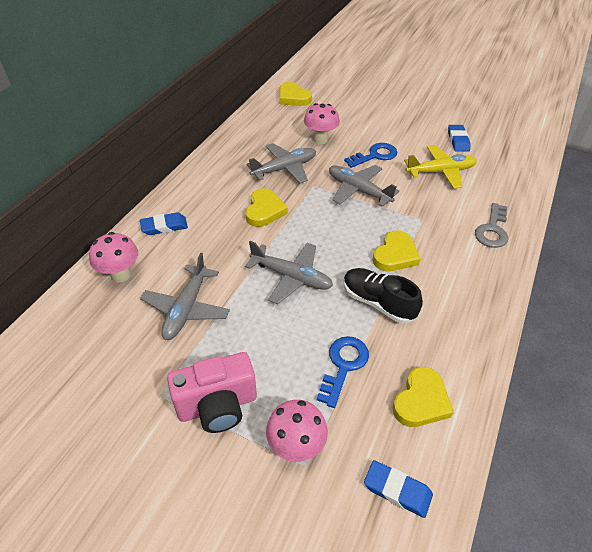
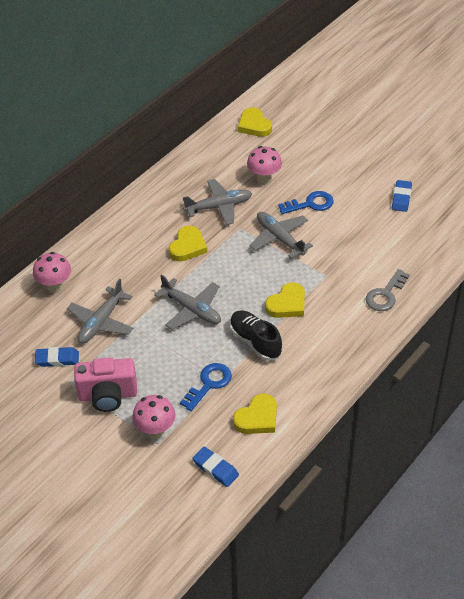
camera: 15 degrees right, 0 degrees up
blue eraser [140,212,188,235] -> blue eraser moved to [35,347,79,367]
yellow plane [404,145,477,189] -> none

